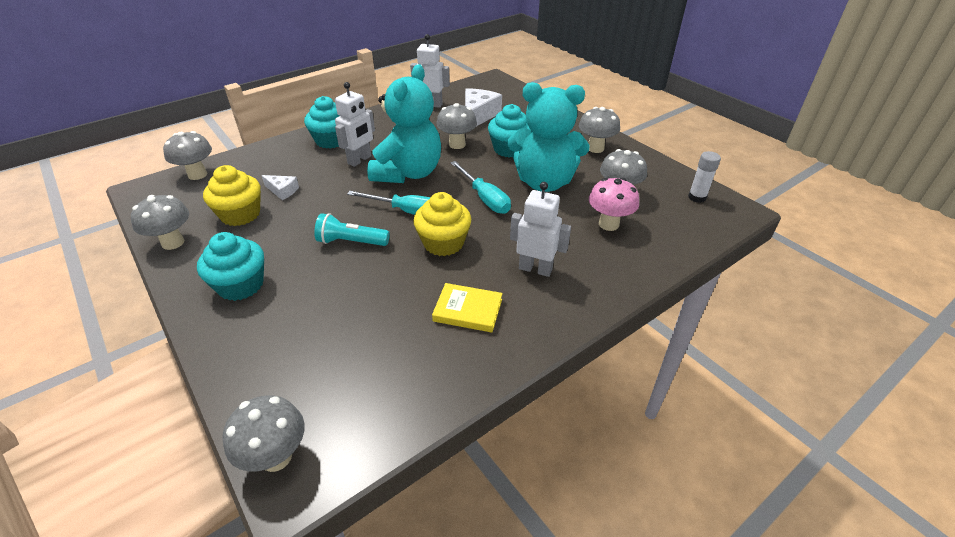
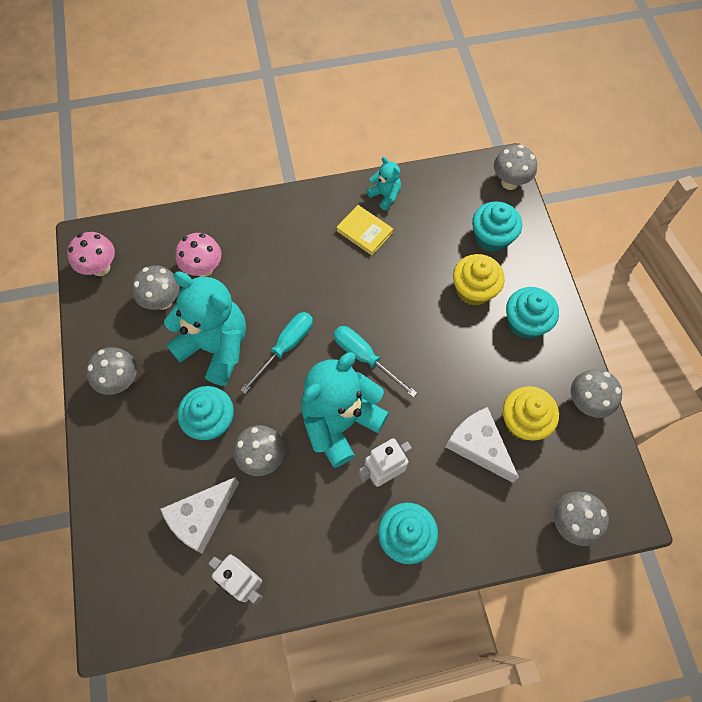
camera: 155 degrees left, 25 degrees up
white cheese [261,175,299,200] -> white cheese [445,407,519,483], size x1.87
turquoise flashlight [314,213,390,246] -> none
yellow cupcake [413,192,471,256] -> yellow cupcake moved to [453,254,505,306]
turquoise screwdriver [450,161,511,214] -> turquoise screwdriver turned 45 degrees clockwise [240,312,313,394]
white robot [510,182,571,277] -> none
white glue stick [688,151,721,203] -> pink mushroom [67,232,115,276]
none -> turquoise teddy bear [367,157,401,210]
none -> turquoise cupcake [472,201,522,252]

